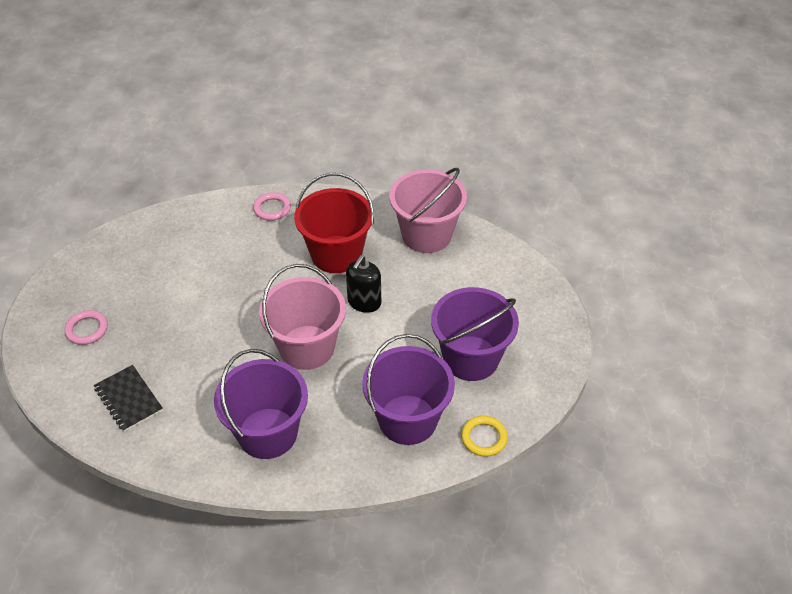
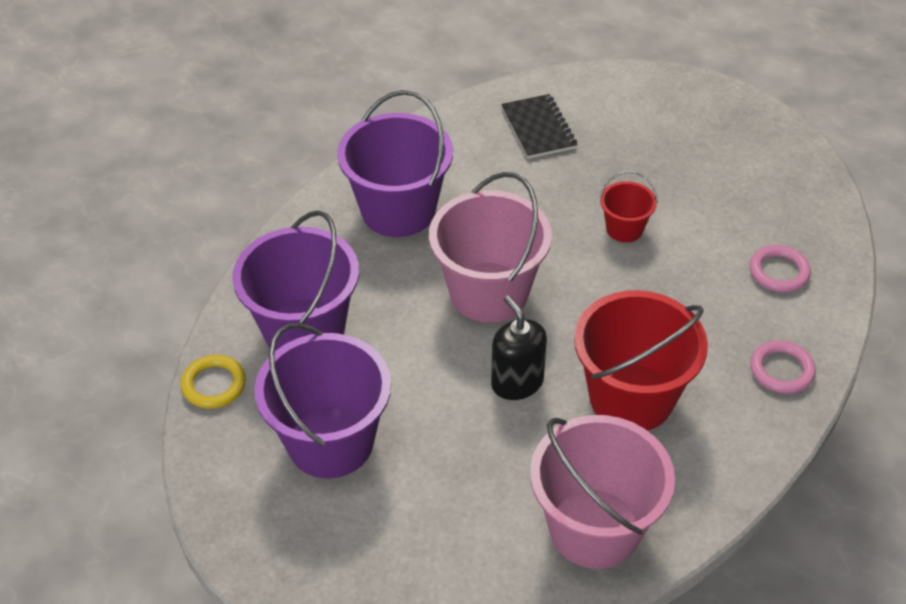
camera: 125 degrees right, 0 degrees up
pink ring [64,310,108,345] -> pink ring moved to [750,245,811,292]
black notebook [94,365,163,432] -> black notebook turned 75 degrees clockwise [501,94,577,159]
none -> red bucket [599,171,658,243]

